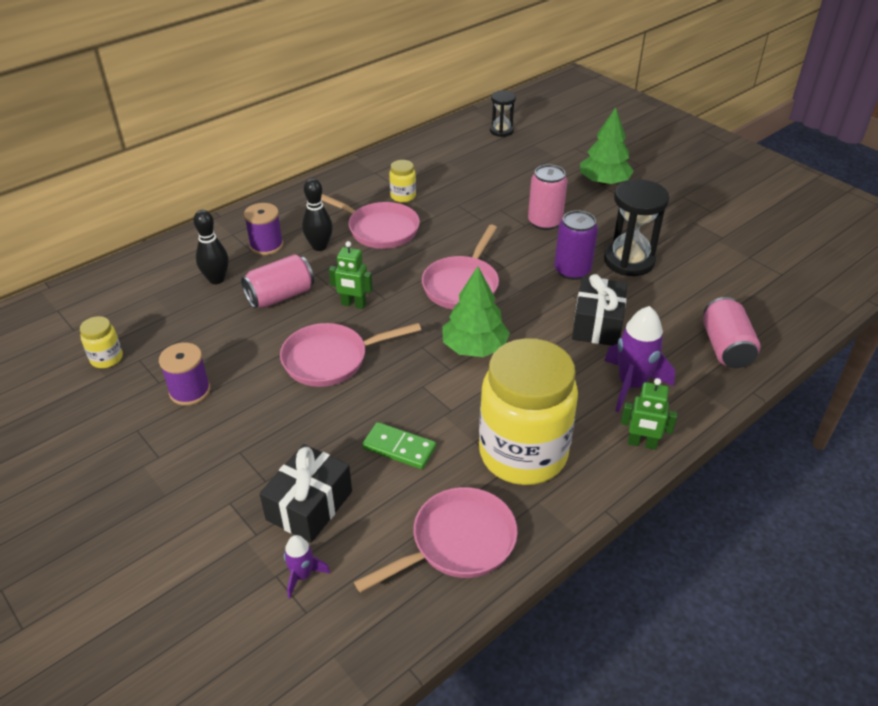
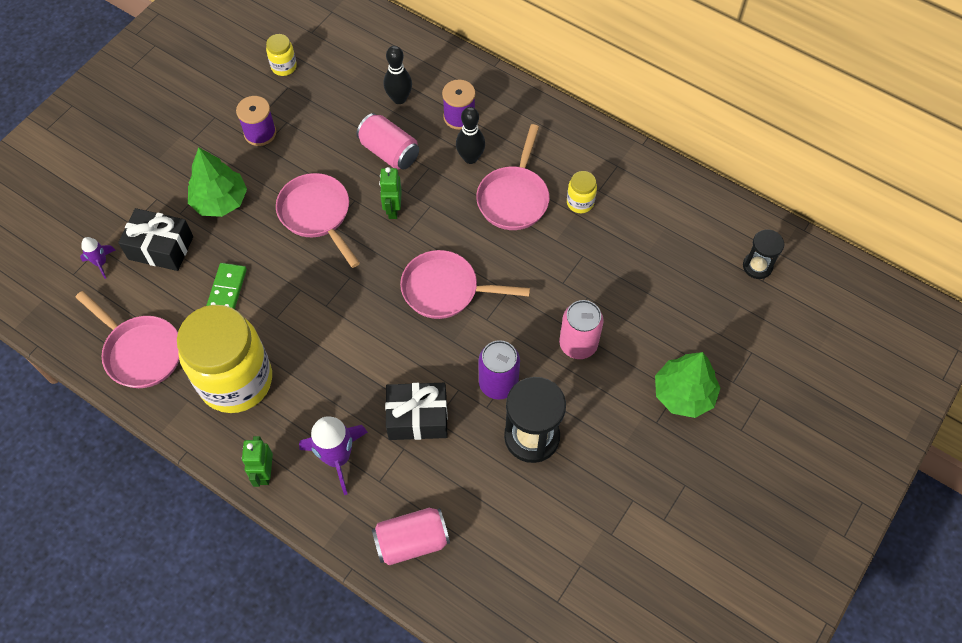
camera: 75 degrees right, 20 degrees up
green tree [442,266,510,357] -> green tree moved to [188,147,247,217]

